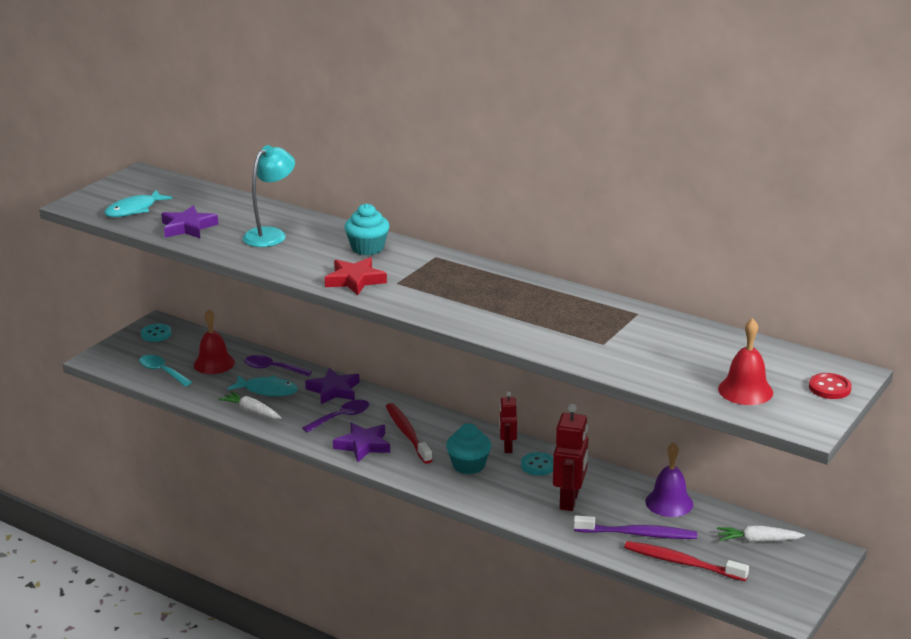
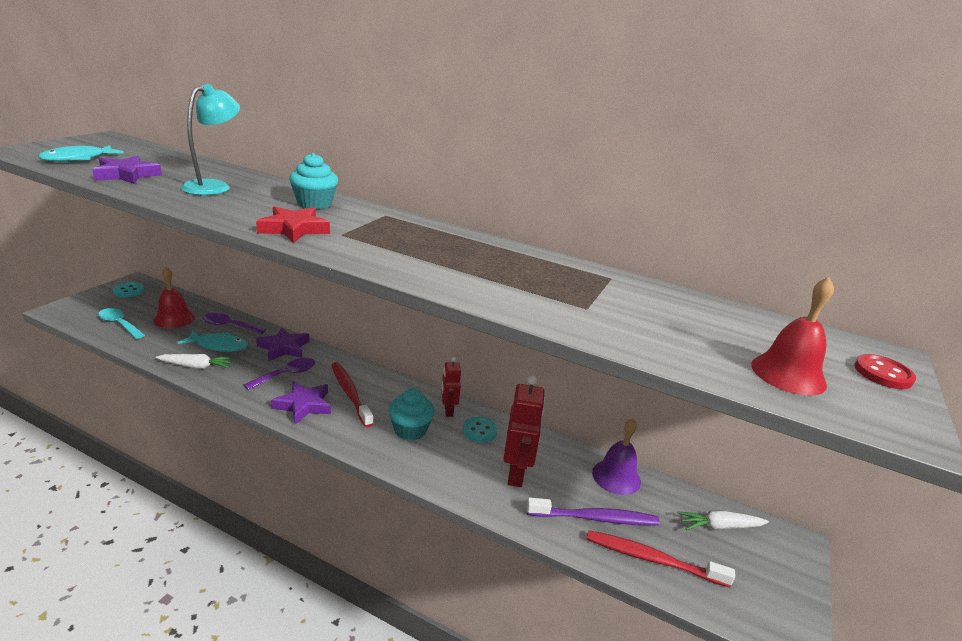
camera: 10 degrees left, 0 degrees up
white carrot [218,391,282,419] -> white carrot turned 150 degrees clockwise [156,354,235,369]

